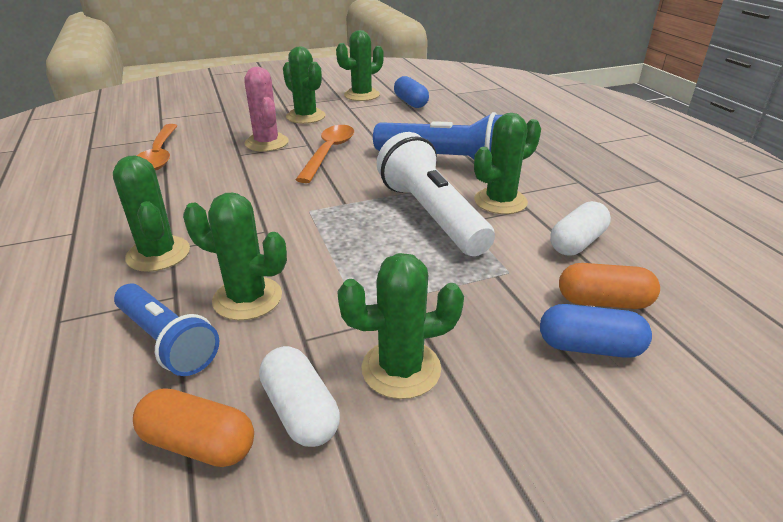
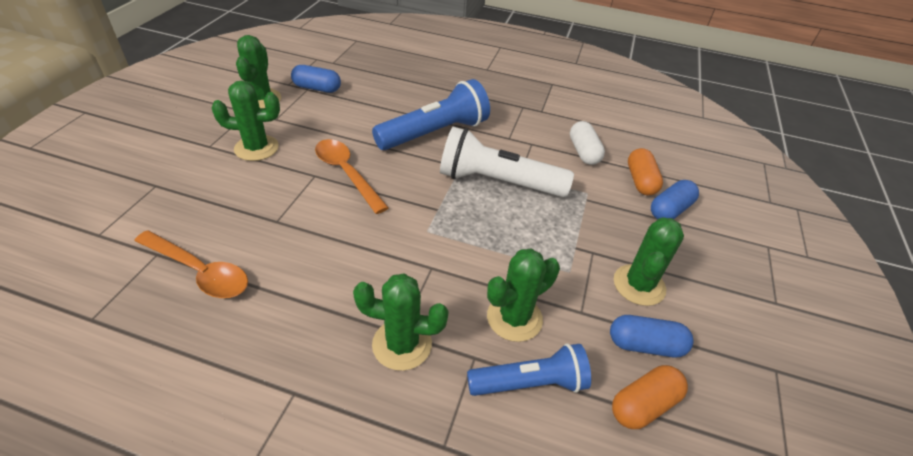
camera: 55 degrees left, 10 degrees up
pink cactus [244,67,289,152] -> none
white capsule [259,346,340,447] -> blue capsule [610,315,693,357]
green cactus [474,113,541,214] -> none
orange capsule [559,263,660,309] -> orange capsule turned 45 degrees counterclockwise [628,148,663,195]

